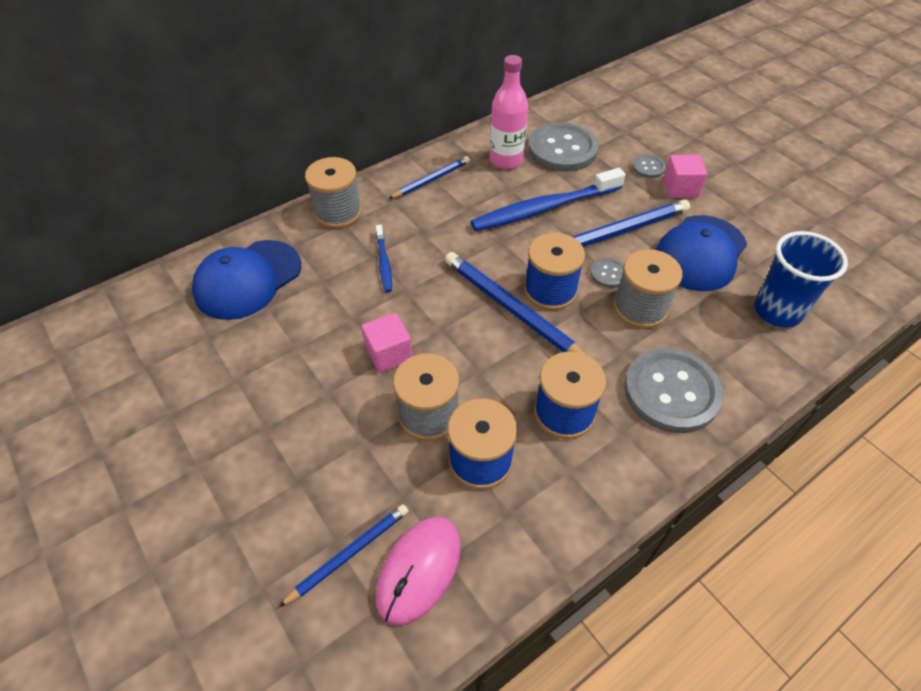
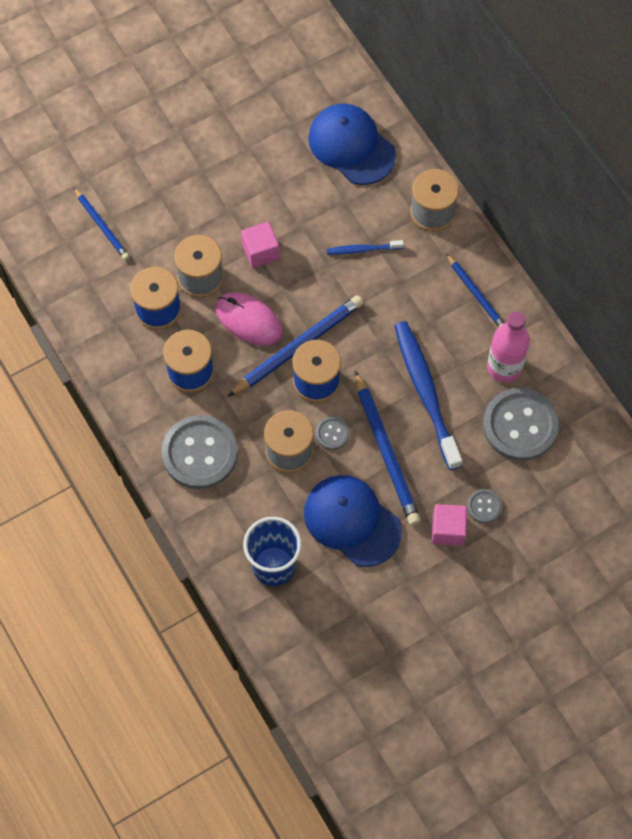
camera: 95 degrees right, 15 degrees up
pink mouse [376,517,461,626] -> pink mouse moved to [216,292,282,346]

